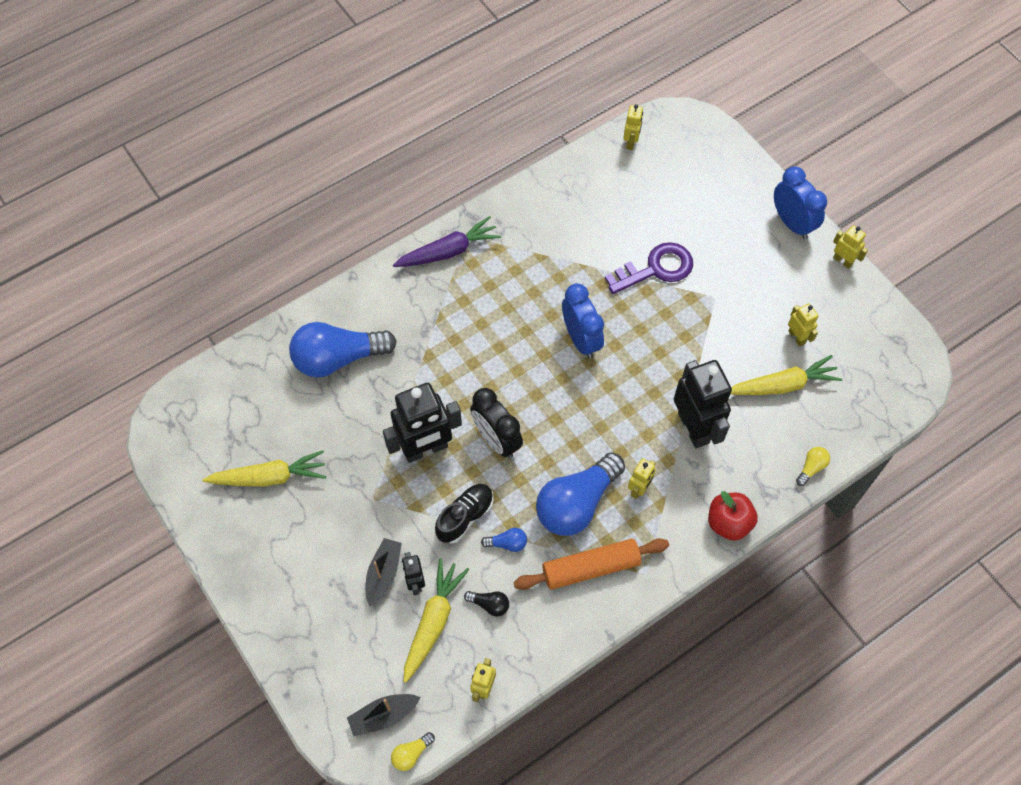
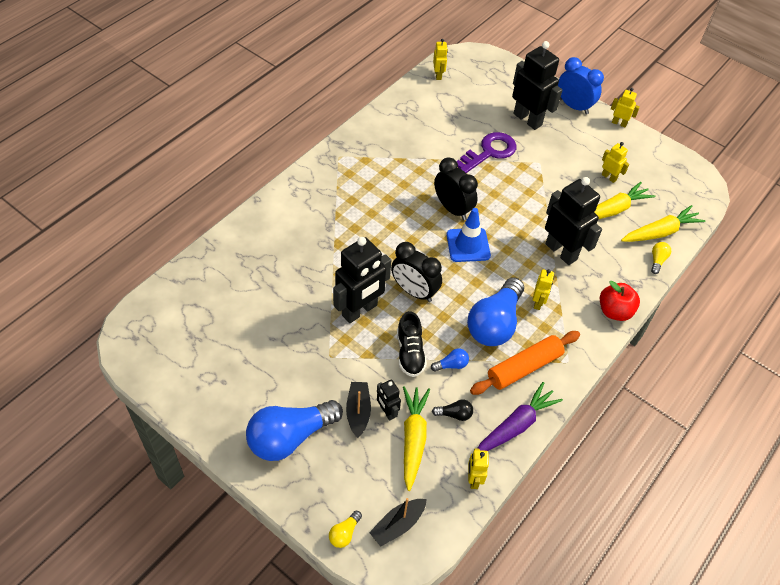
camera: 20 degrees left, 10 degrees down
yellow carrot [202,450,326,486] -> yellow carrot moved to [621,205,705,242]
blue light bulb [289,322,397,377] -> blue light bulb moved to [246,400,343,461]
yellow light bulb [391,732,435,771] -> yellow light bulb moved to [329,511,362,548]
purple carrot [393,216,501,267] -> purple carrot moved to [478,382,563,451]
black shoe [435,484,493,544] -> black shoe turned 150 degrees clockwise [397,311,427,377]
blue clock [562,284,604,358] -> black clock [434,157,478,220]
none -> blue traffic cone [447,208,491,262]
none -> black robot [512,41,562,130]

